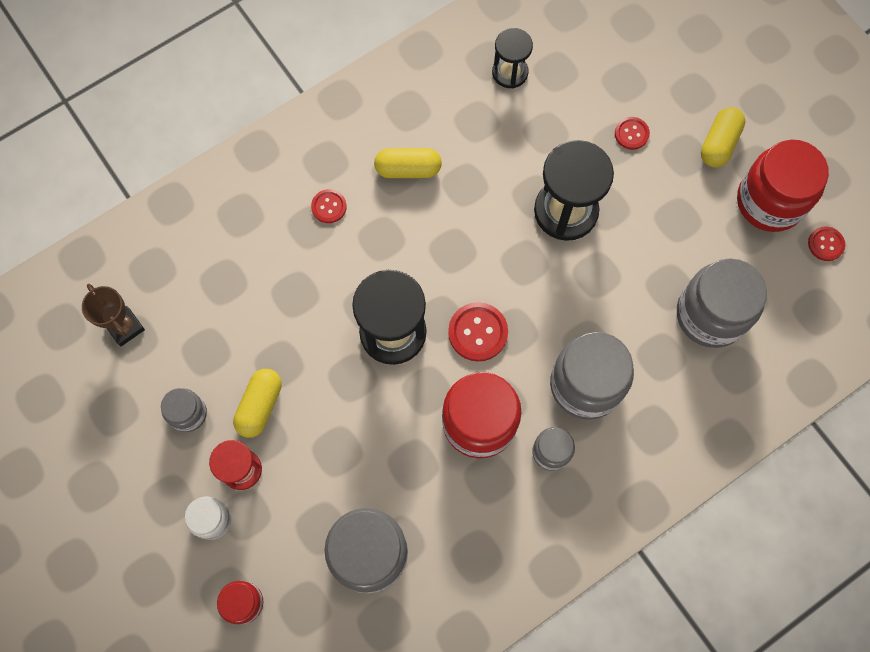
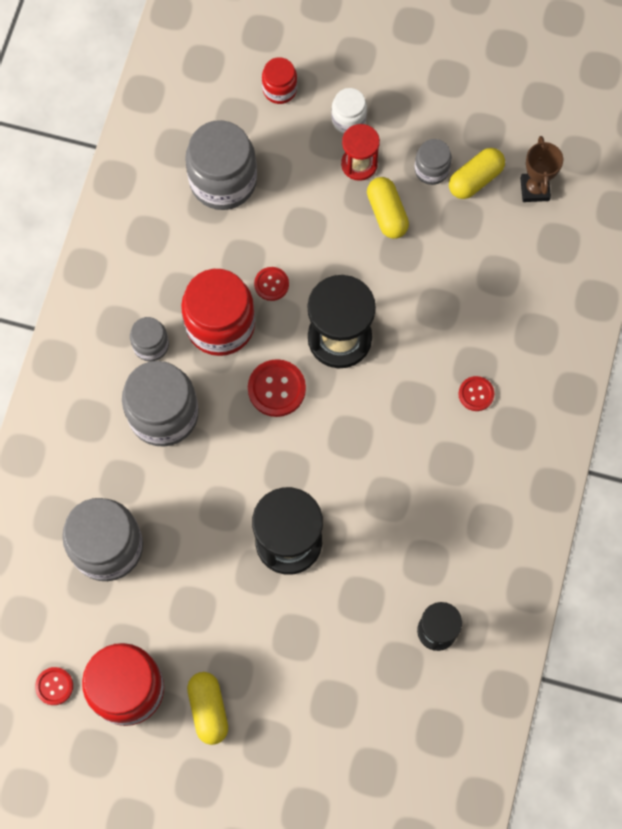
camera: 140 degrees right, 0 degrees up
brown trophy [82,284,145,346] -> brown trophy turned 75 degrees clockwise [520,136,563,202]
yellow capsule [374,148,442,178] -> yellow capsule moved to [449,148,505,199]
red button [615,117,650,150] -> red button moved to [254,267,289,301]

